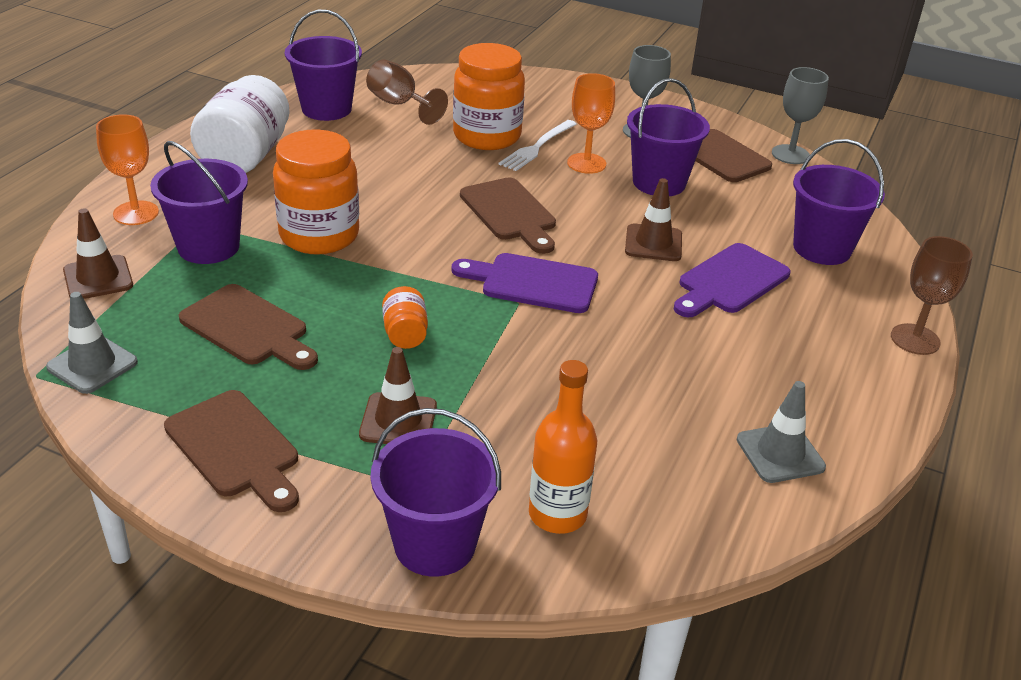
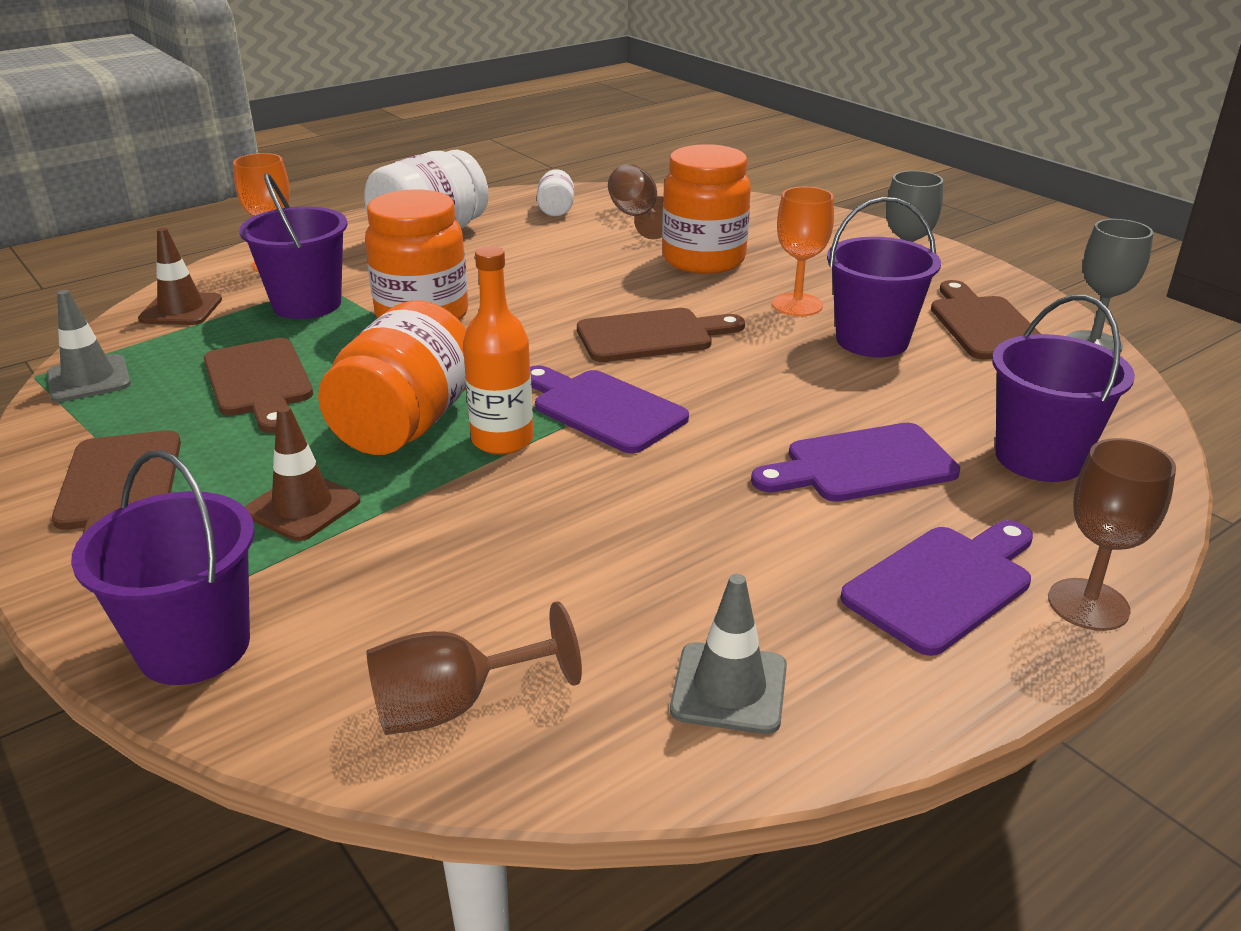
camera: 30 degrees right, 5 degrees down
purple bucket [285,10,362,121] -> white jar [537,169,574,216]
orange jar [382,286,428,349] -> orange jar [318,300,467,455], size x2.10
brown cutting board [460,177,556,254] -> brown cutting board turned 105 degrees counterclockwise [577,308,745,362]
white fork [499,120,577,171] -> none
orange bottle [529,360,597,534] -> orange bottle moved to [463,246,533,455]
brown traffic cone [625,178,682,261] -> none
none -> brown goblet [367,602,582,735]
none -> purple cutting board [840,520,1033,656]

